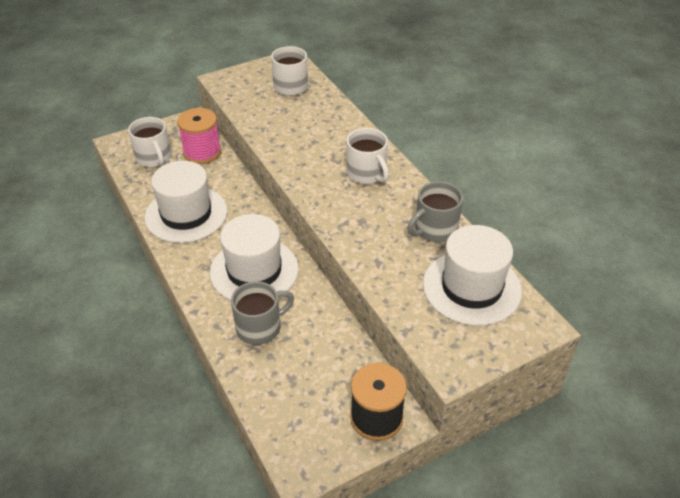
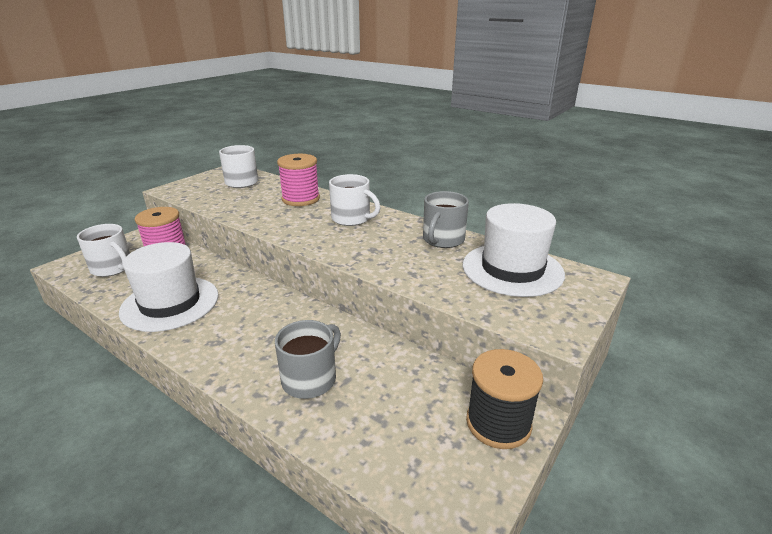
camera: 25 degrees left, 15 degrees down
white hat [210,214,299,300] -> none
none -> pink spool [277,154,320,206]

